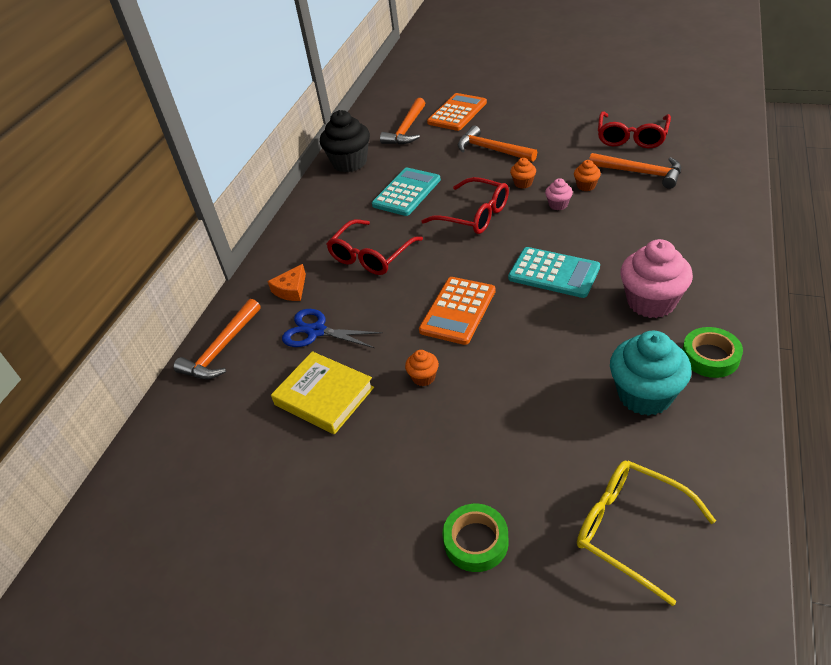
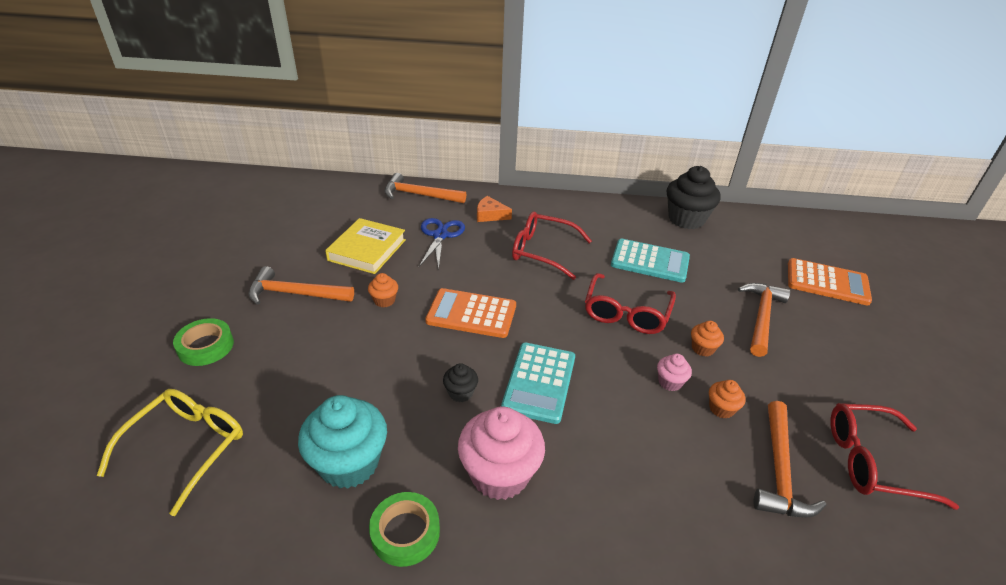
camera: 70 degrees right, 5 degrees down
orange hammer [380,98,425,145] -> orange hammer moved to [248,266,354,305]
none -> black cupcake [443,363,478,402]

